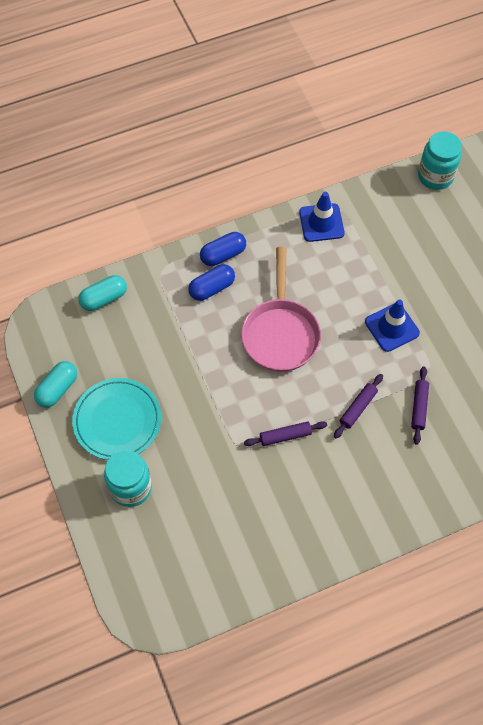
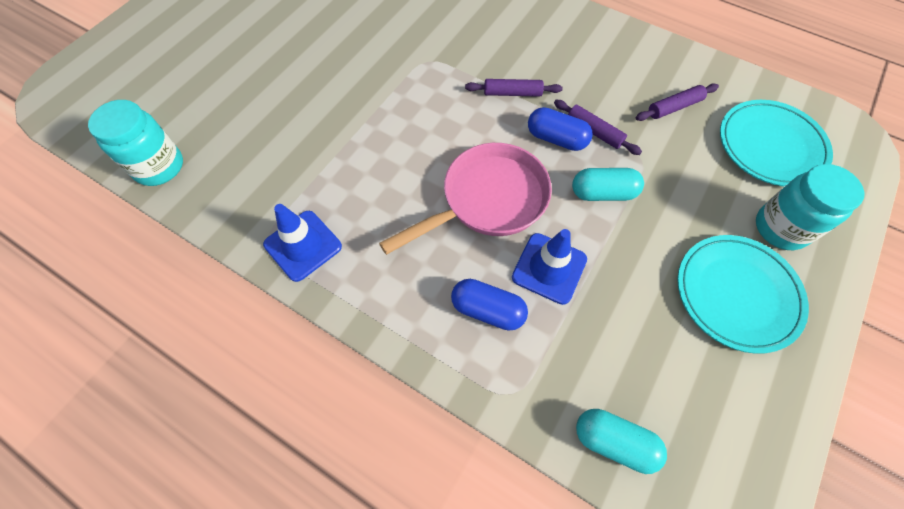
camera: 125 degrees left, 0 degrees up
turquoise capsule [34,361,77,408] -> turquoise capsule moved to [572,168,644,201]
blue capsule [200,232,246,266] -> blue capsule moved to [528,107,593,151]
blue traffic cone [365,300,420,352] -> blue traffic cone moved to [512,229,587,305]
purple rolling pin [411,366,429,445] -> purple rolling pin moved to [636,83,719,121]
none -> turquoise plate [720,100,833,186]

